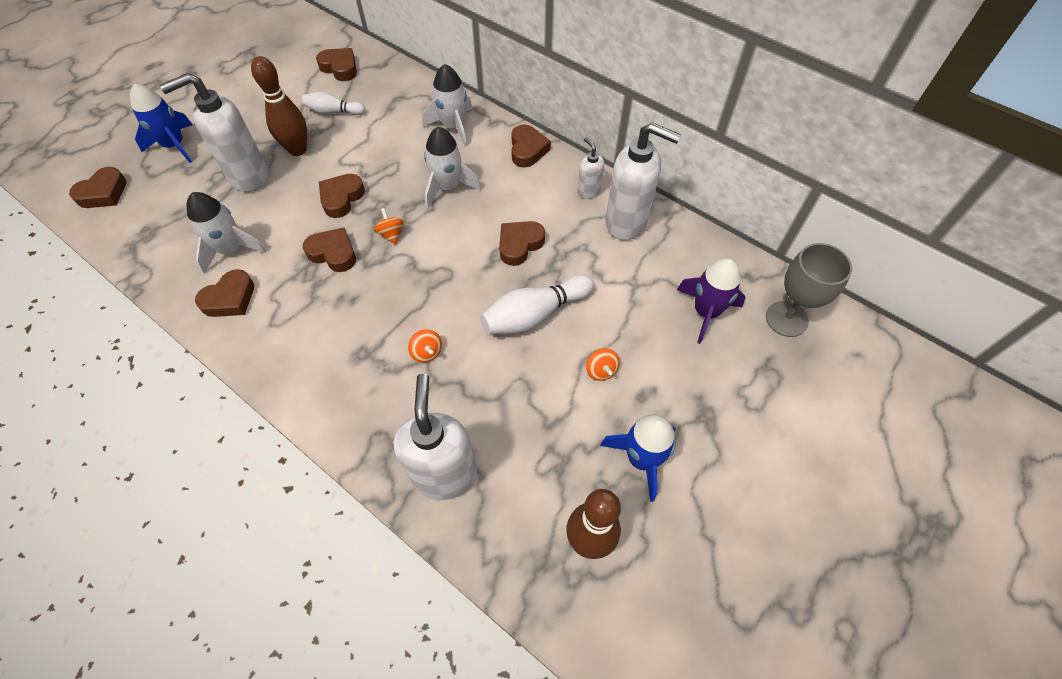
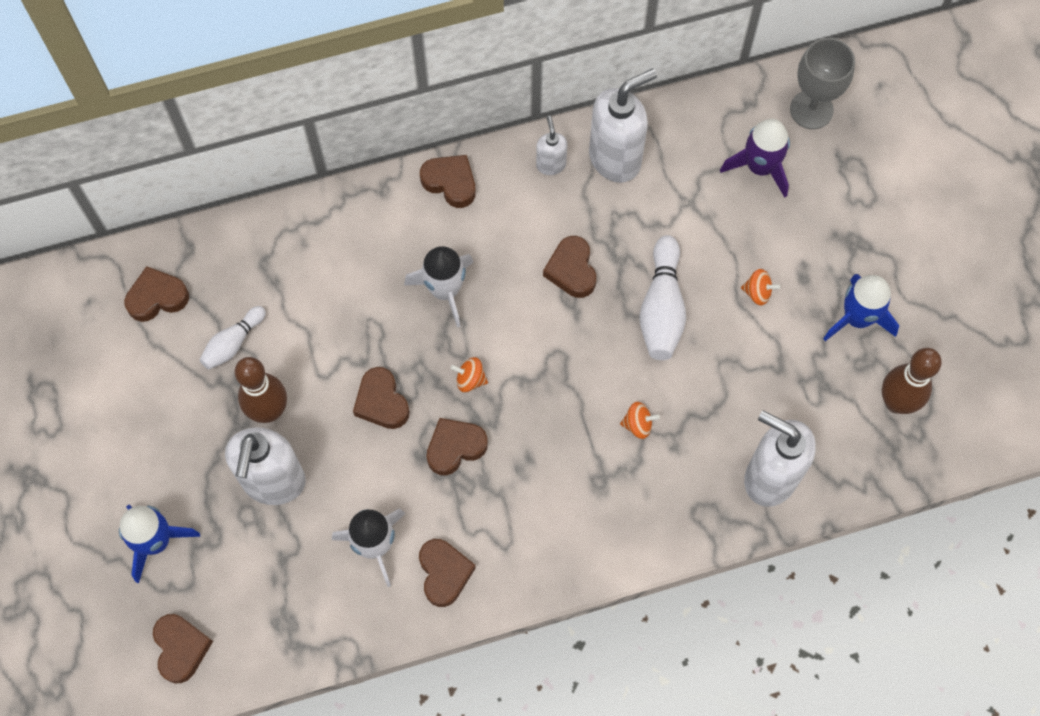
camera: 55 degrees left, 10 degrees up
white rocket [422,64,473,147] -> none
white soap dispenser [577,137,604,199] -> white soap dispenser turned 75 degrees clockwise [536,116,567,175]

